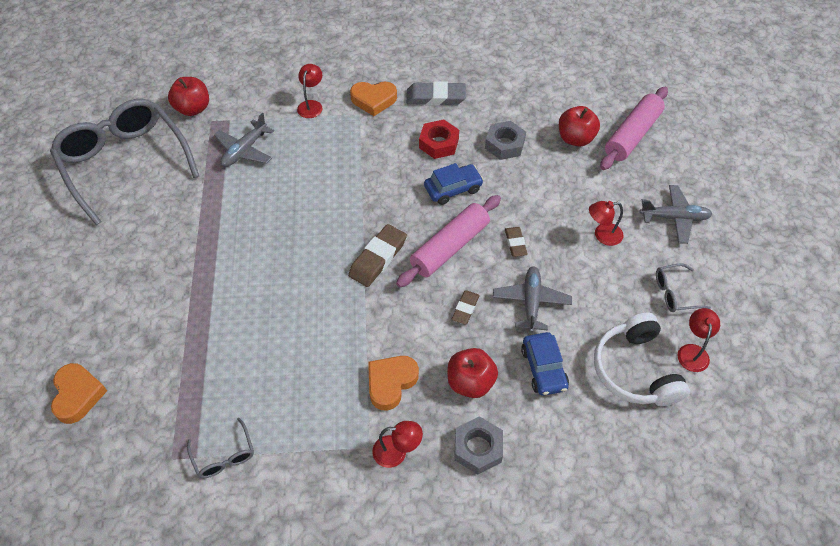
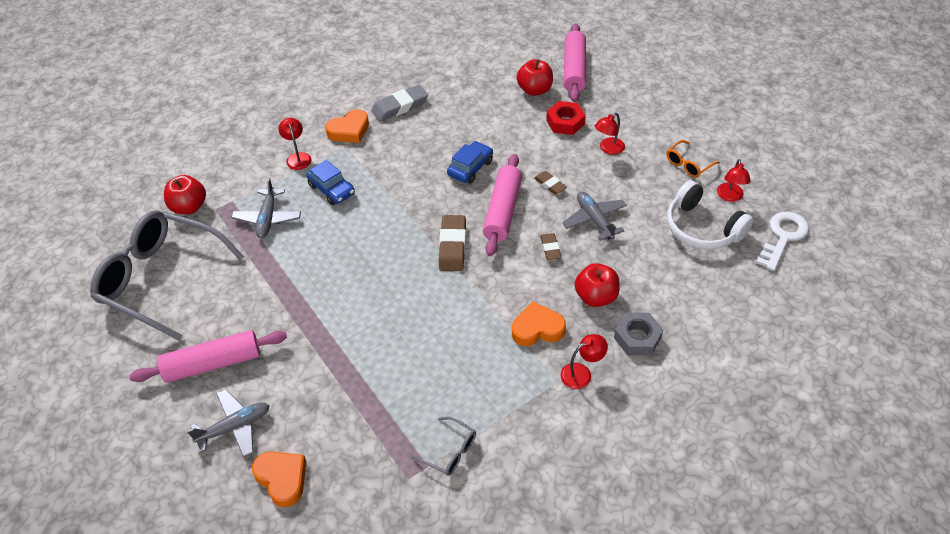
camera: 30 degrees left, 5 degrees down
orange heart [368,356,419,411] -> orange heart turned 75 degrees clockwise [512,301,566,346]
red nut [419,119,459,159] -> red nut moved to [546,101,586,135]
grey nut [485,121,526,160] -> none
blue car [521,332,569,396] -> blue car moved to [306,160,355,205]
grey plane [640,185,712,244] -> grey plane moved to [187,389,270,458]
grey glasses [656,263,711,312] -> orange glasses [667,140,720,177]
red lamp [677,308,720,372] -> red lamp turned 150 degrees counterclockwise [717,159,751,202]
none -> pink rolling pin [129,330,287,383]
none -> white key [756,212,809,271]

